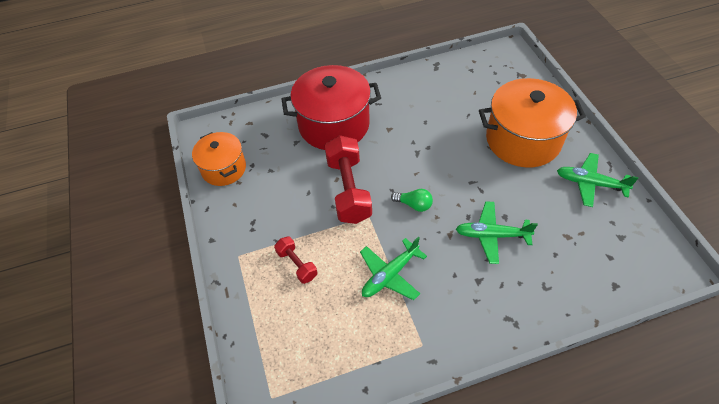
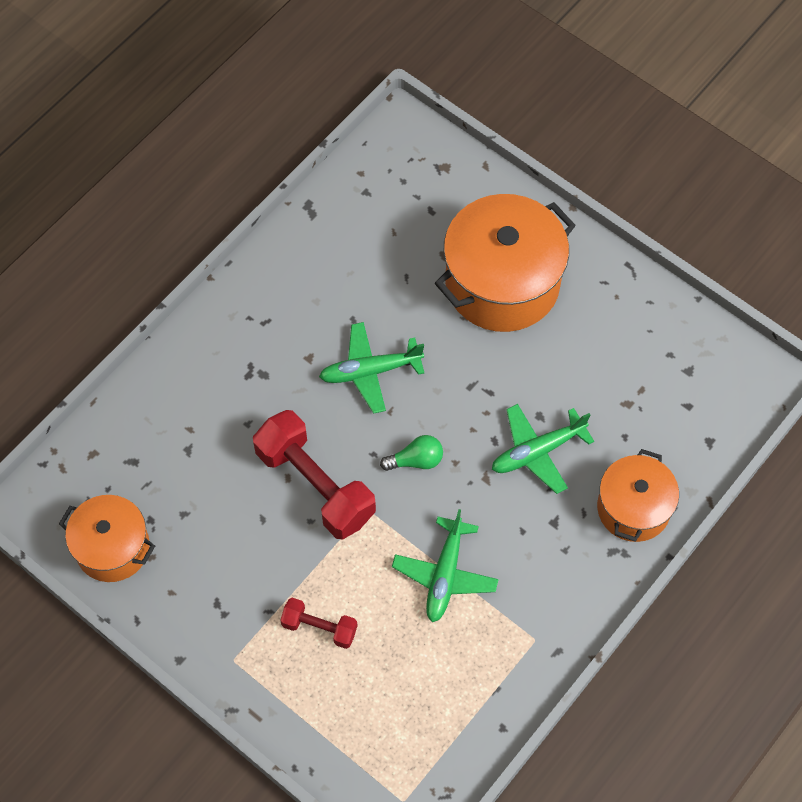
camera: 35 degrees left, 10 degrees up
red pot [282,65,381,150] -> none
green plane [557,153,639,207] -> green plane moved to [319,322,424,414]
none -> orange pot [597,449,679,542]

